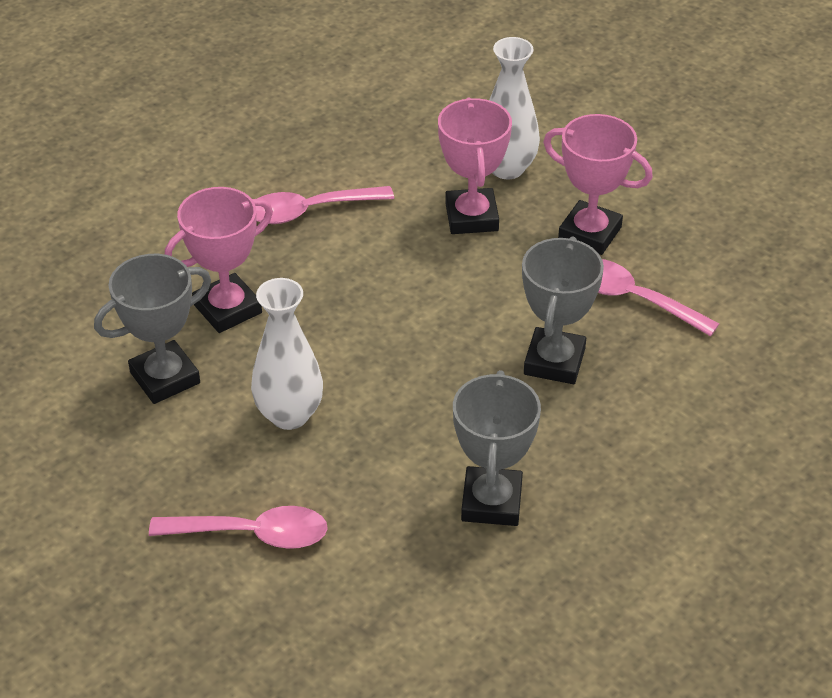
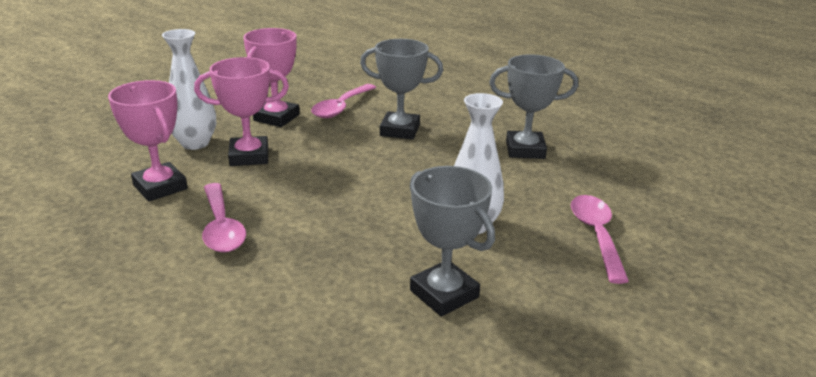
camera: 95 degrees left, 15 degrees down
pink trophy [165,187,273,333] -> pink trophy moved to [108,80,188,202]

